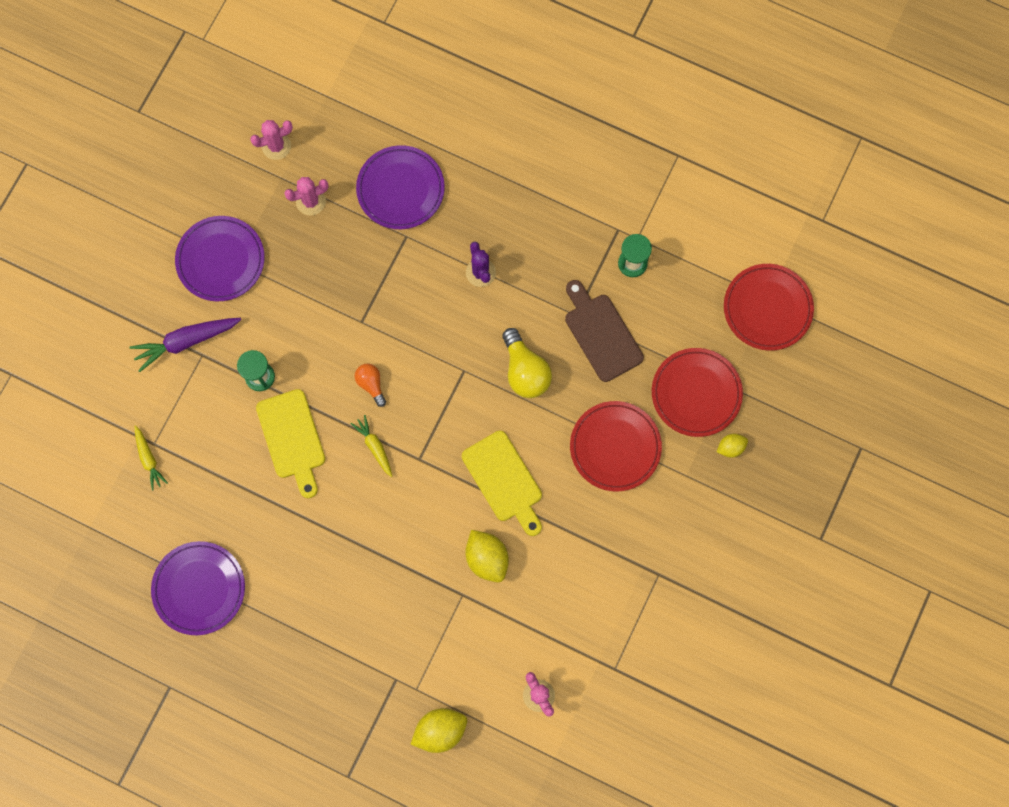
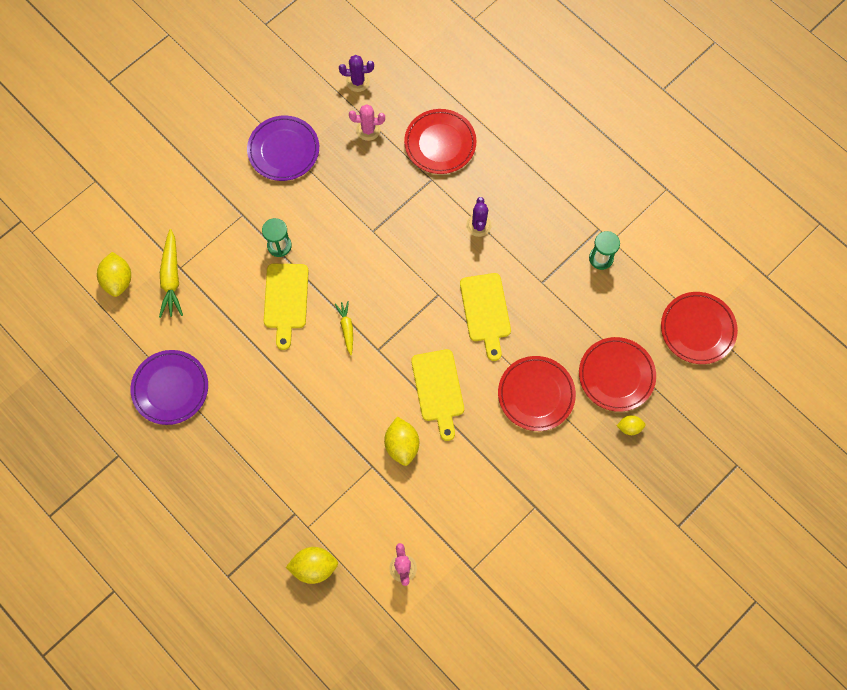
camera: 20 degrees right, 5 degrees down
purple carrot [130,318,241,372] -> none
yellow carrot [135,425,168,490] -> yellow carrot [159,229,183,318], size x1.67
pink cactus [250,120,293,160] -> purple cactus [339,55,374,92]
orange light bulb [354,364,386,407] -> none
purple plate [356,145,445,229] -> red plate [404,109,477,174]
yellow light bulb [502,328,552,398] -> yellow cutting board [460,273,511,361]
brown cutting board [565,280,644,382] -> none
none -> yellow lemon [97,252,131,297]

